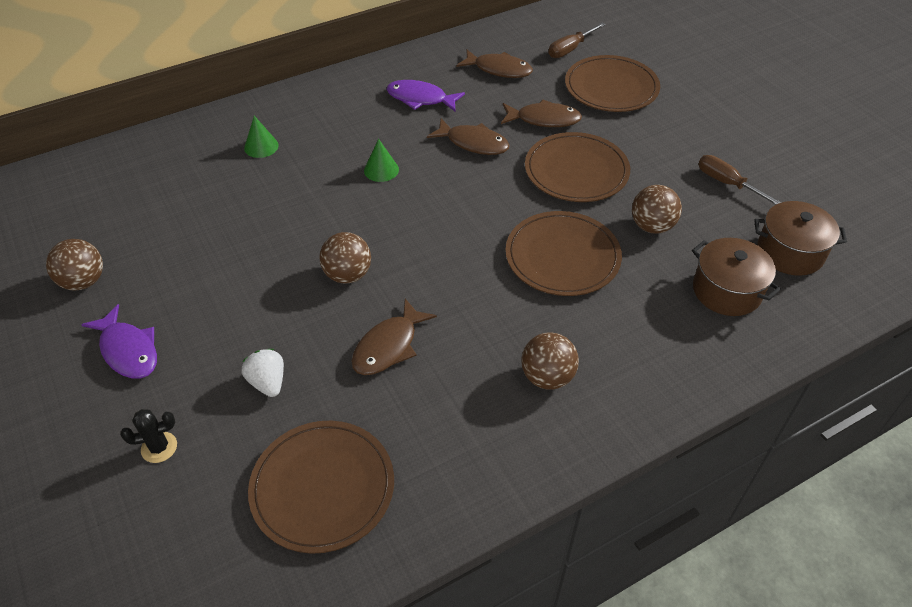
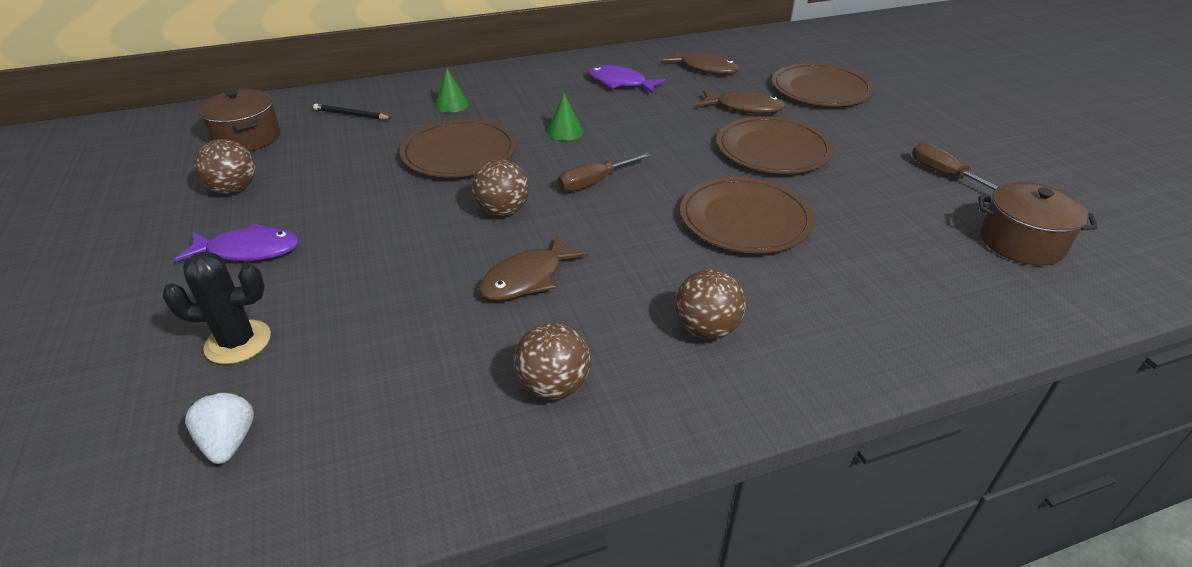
camera: 10 degrees right, 10 degrees down
purple fish [81,304,157,379] -> purple fish turned 60 degrees counterclockwise [174,223,299,262]
black cactus [120,409,177,463] -> black cactus [162,252,271,364], size x1.50
white strawberry [242,349,284,397] -> white strawberry moved to [185,393,254,464]
brown plate [248,421,394,554] -> brown plate moved to [400,119,517,177]
brown fish [427,119,510,155] -> none
brown screwdriver [548,23,606,58] -> brown screwdriver moved to [558,153,651,192]
brown ball [632,185,682,234] -> brown ball moved to [514,323,591,400]
brown pot [692,238,781,316] -> brown pot moved to [198,89,280,151]
none -> black pencil [313,104,391,120]

